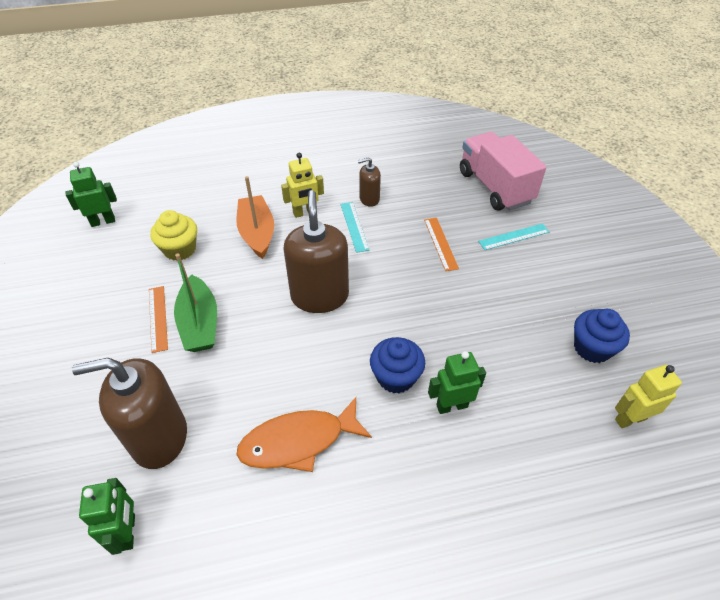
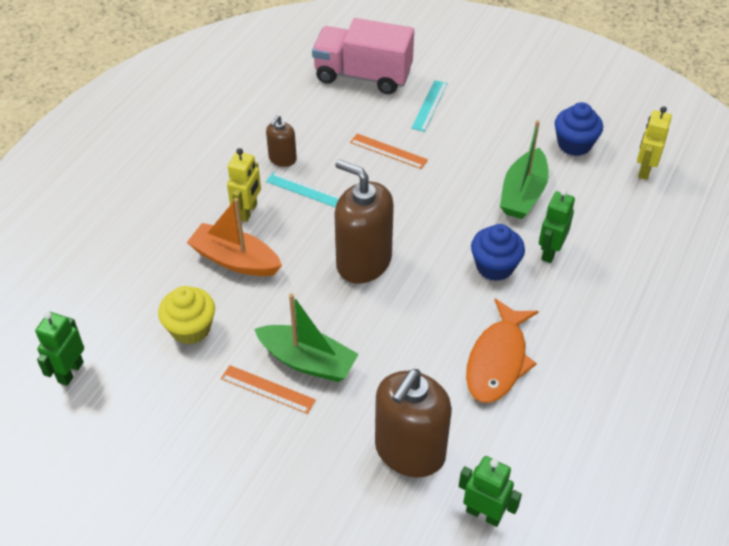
camera: 50 degrees left, 0 degrees up
none -> green boat [500,120,549,219]

